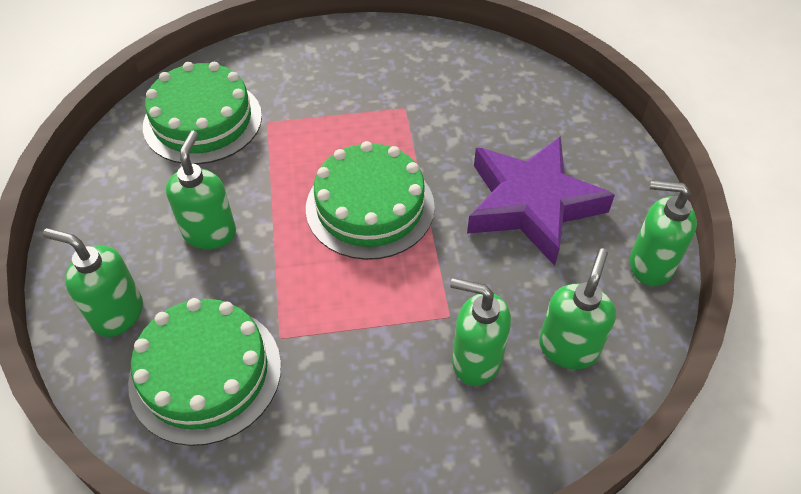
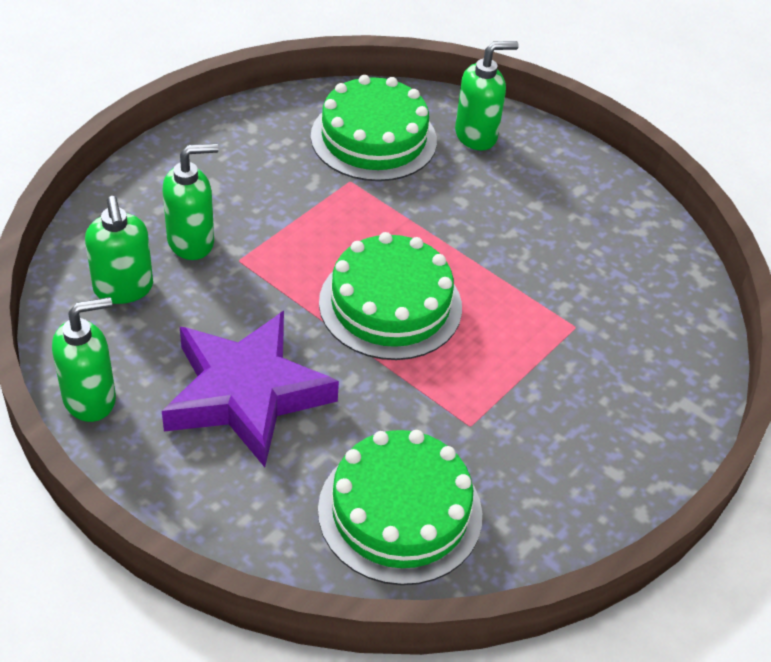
camera: 135 degrees right, 5 degrees down
green cake [143,62,262,164] -> green cake moved to [318,430,482,585]
green soap dispenser [166,131,236,249] -> none

